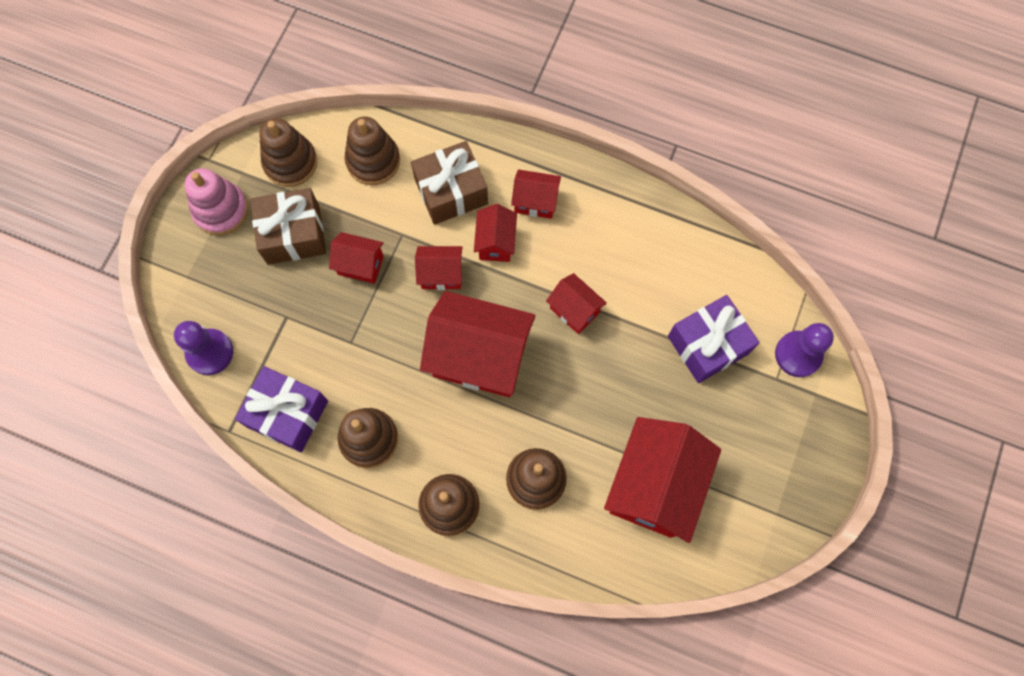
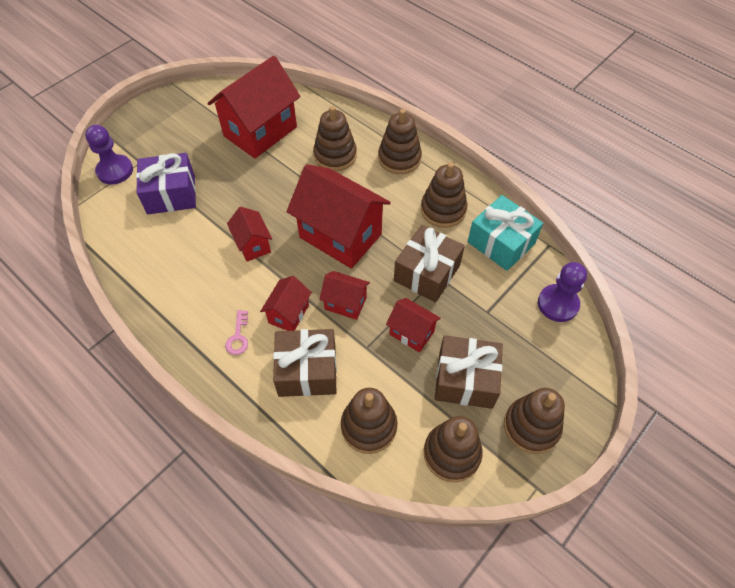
camera: 160 degrees left, 15 degrees down
pink stacking toy [185,168,248,236] -> brown stacking toy [504,388,565,454]
purple gift [235,366,328,452] -> turquoise gift [468,195,543,271]
red house [511,169,561,219] -> pink key [225,310,248,355]
none -> brown gift [394,225,465,302]

